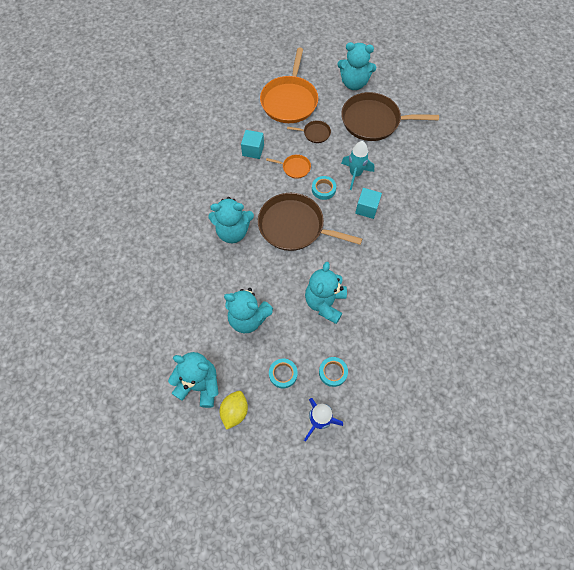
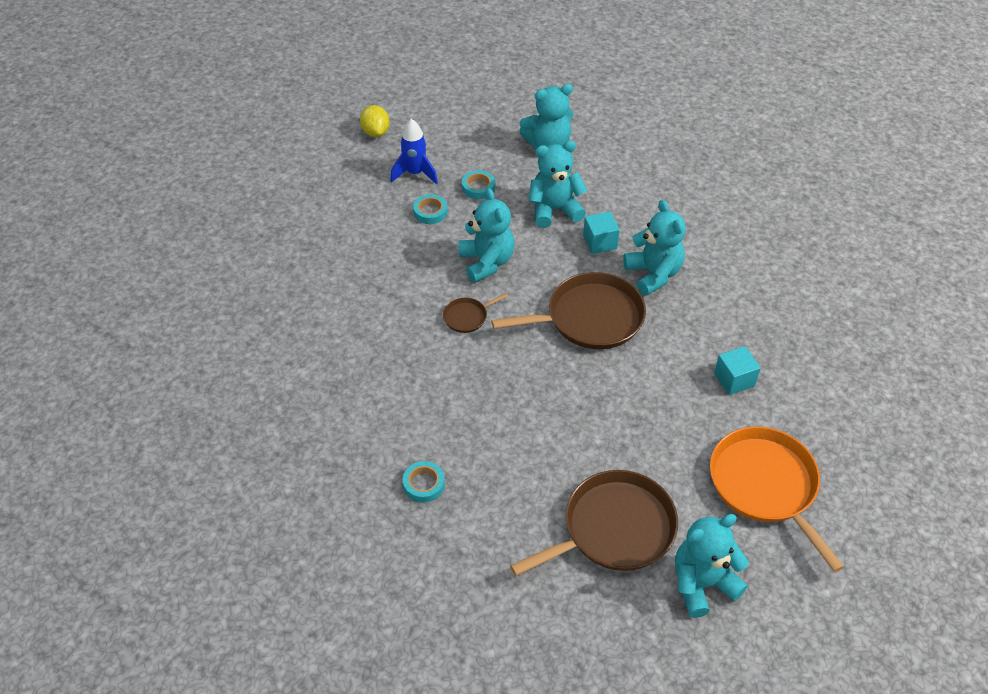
camera: 145 degrees right, 15 degrees down
turquoise teddy bear [208,197,254,243] -> turquoise teddy bear turned 105 degrees clockwise [623,200,686,296]
yellow lemon [220,391,248,430] -> yellow lemon moved to [360,105,390,137]
orange pan [266,154,311,179] -> none
brown pan [287,121,331,143] -> brown pan moved to [443,293,508,333]
turquoise tape [312,176,336,200] -> turquoise tape moved to [403,461,445,503]
turquoise rocket [341,141,374,190] -> none
turquoise cube [355,188,382,219] -> turquoise cube moved to [583,211,620,254]

